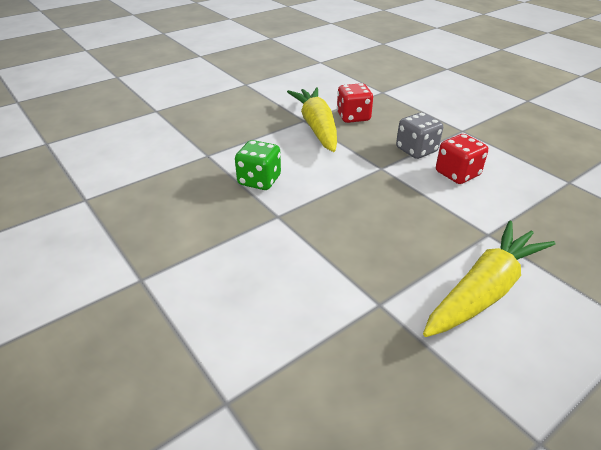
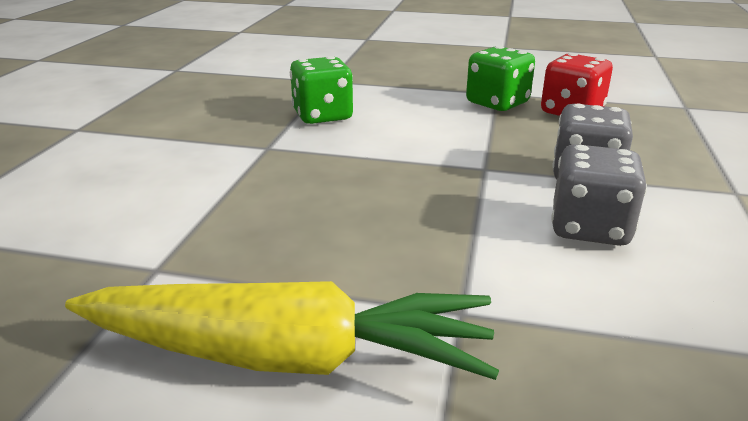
camera: 50 degrees right, 10 degrees down
yellow carrot [287,88,337,152] -> green dice [466,46,535,111]
red dice [436,134,488,184] -> grey dice [551,144,647,246]

